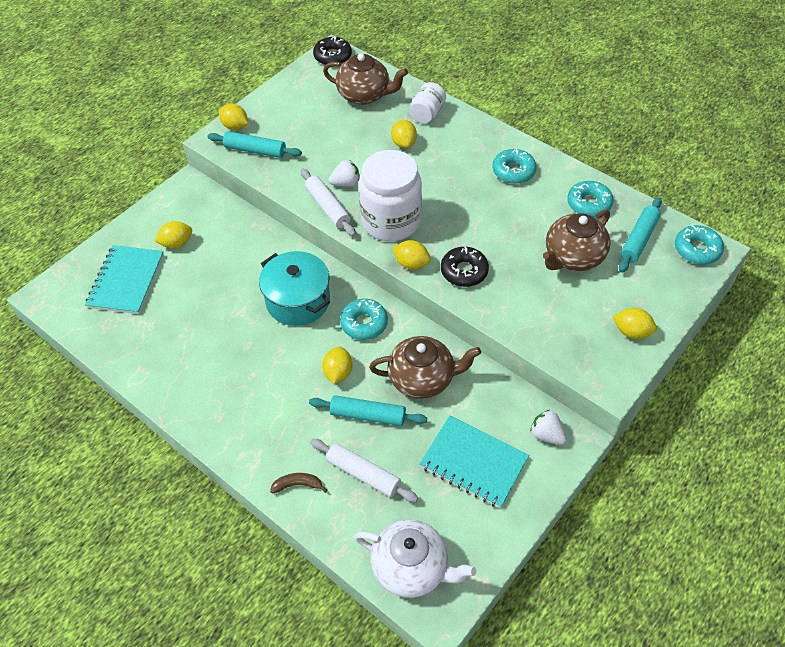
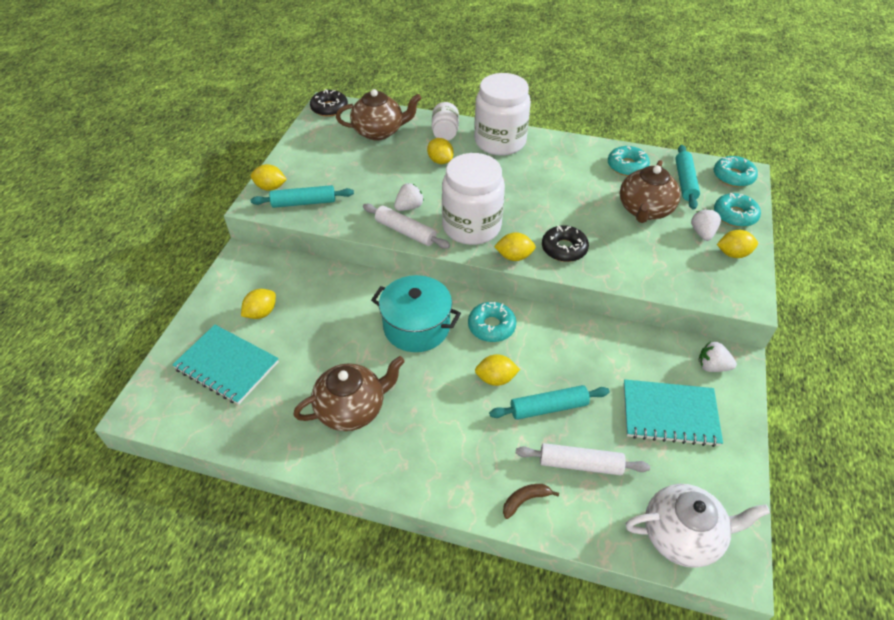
camera: 25 degrees left, 5 degrees down
turquoise notebook [85,245,164,314] -> turquoise notebook turned 45 degrees counterclockwise [172,324,279,405]
yellow lemon [322,347,352,384] -> yellow lemon turned 75 degrees counterclockwise [475,354,520,386]
brown teapot [369,336,481,399] -> brown teapot moved to [293,356,405,431]
turquoise donut [492,148,537,184] -> turquoise donut moved to [714,193,761,227]
none -> white jar [474,73,531,156]
none -> white strawberry [691,209,721,241]

